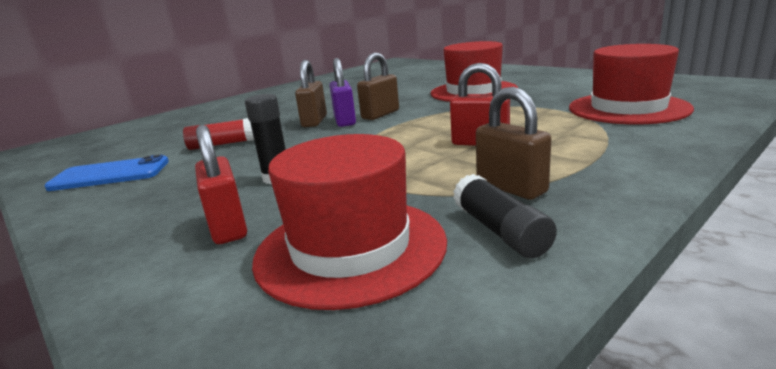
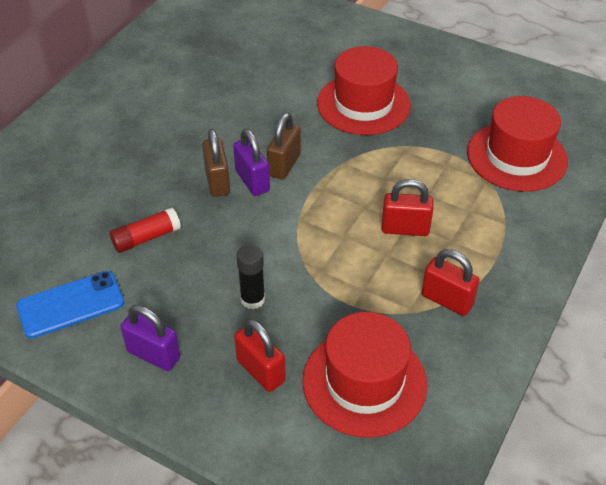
camera: 20 degrees left, 25 degrees up
black glue stick [453,174,557,258] -> none
brown padlock [476,87,551,200] -> red padlock [421,249,480,316]
none -> purple padlock [121,305,180,371]

